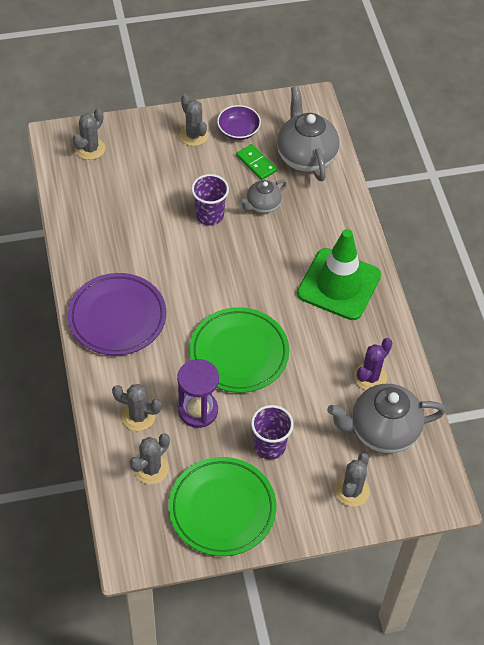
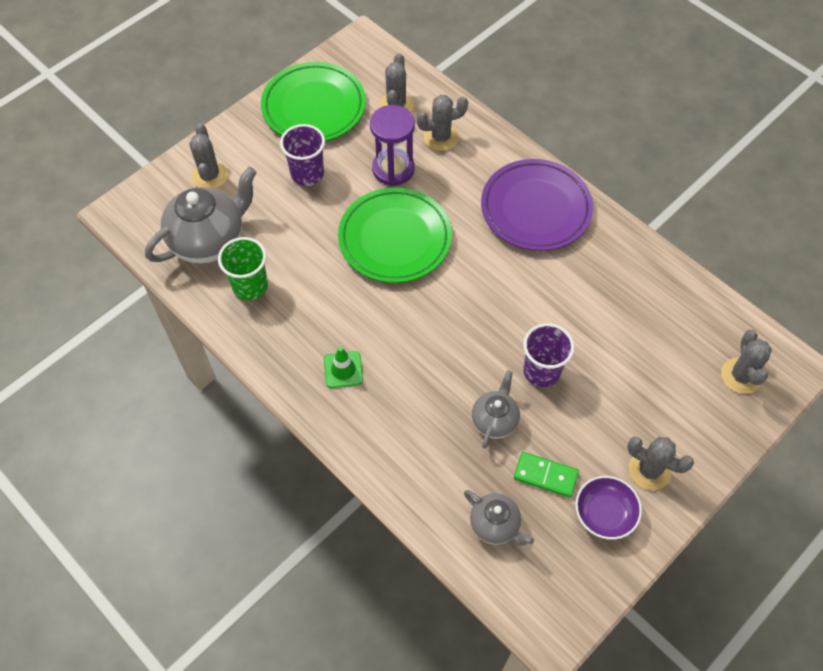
camera: 150 degrees right, 5 degrees up
grey teapot [277,86,339,181] -> grey teapot [464,490,534,546], size x0.55
green traffic cone [297,229,381,320] -> green traffic cone [324,346,363,388], size x0.42
purple cactus [354,338,392,390] -> green cup [218,237,268,300]

